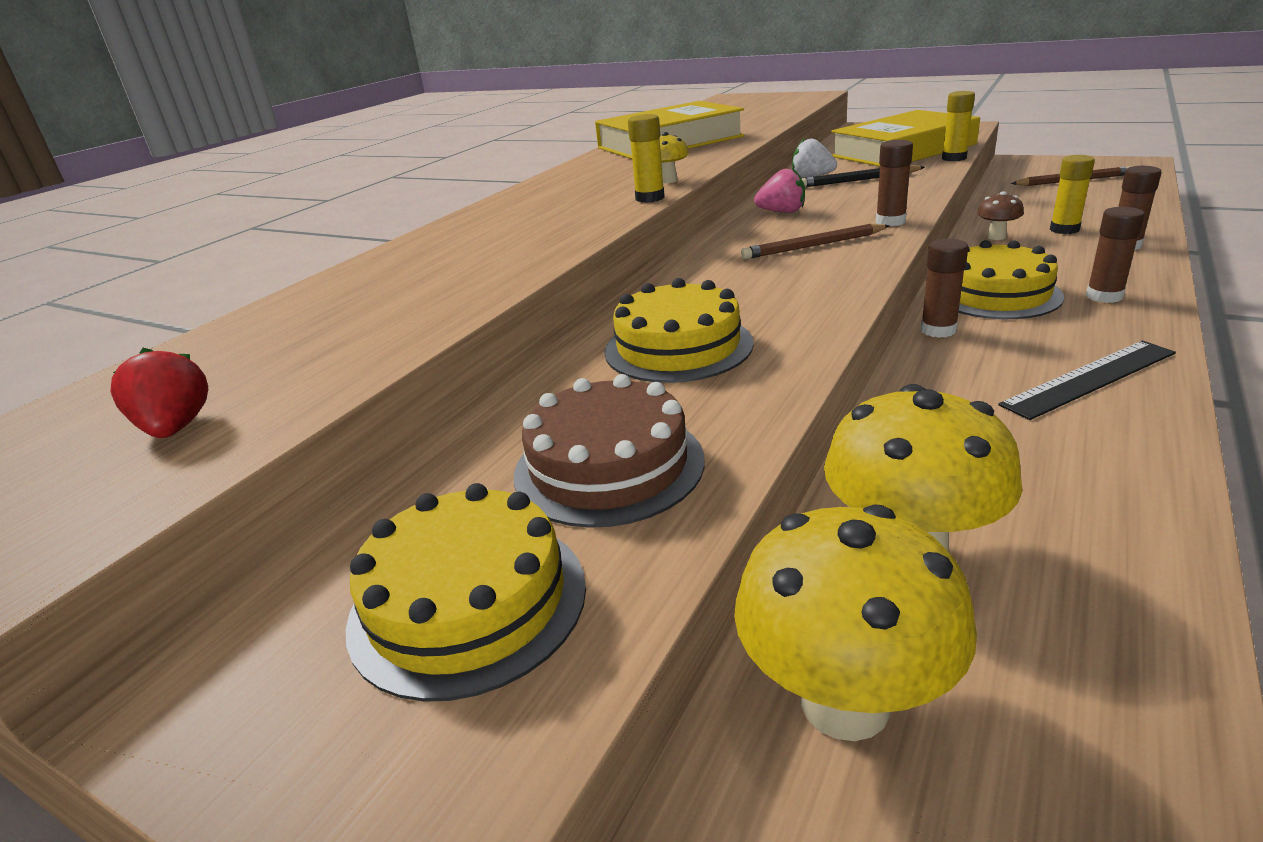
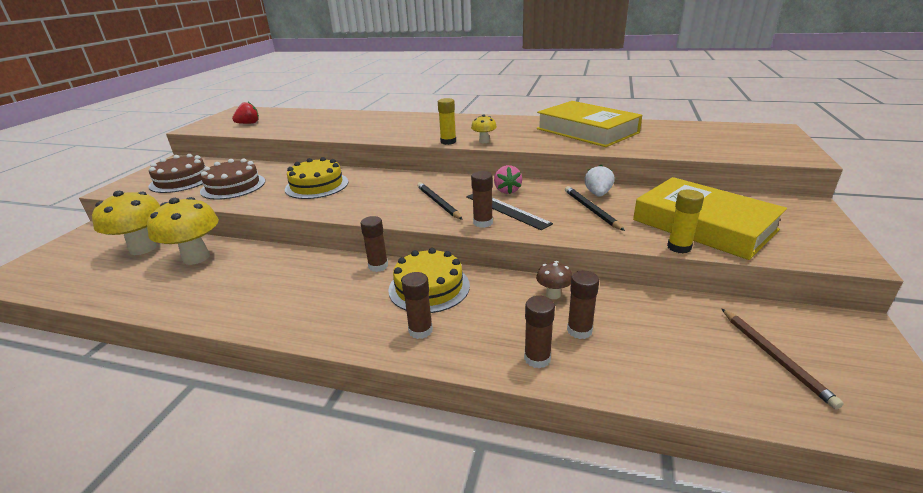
camera: 75 degrees right, 0 degrees up
yellow cake [346,483,586,702] -> brown cake [149,154,206,193]
brown pencil [741,224,890,259] -> black pencil [417,182,463,220]
black ruler [998,341,1176,420] -> black ruler moved to [466,194,553,230]
yellow glue stick [1050,155,1095,234] -> brown glue stick [567,271,599,339]

